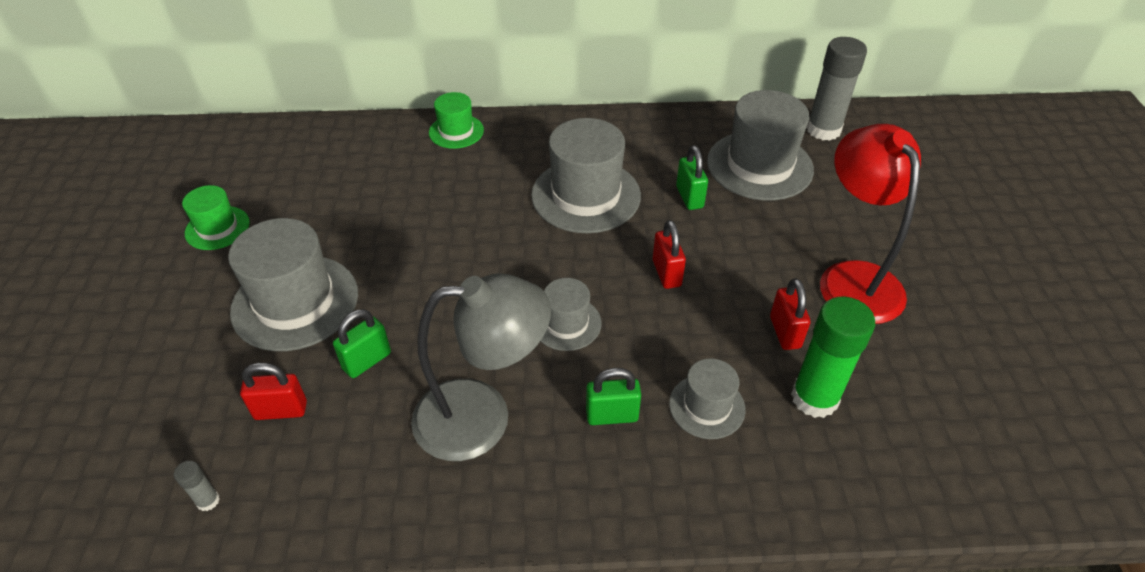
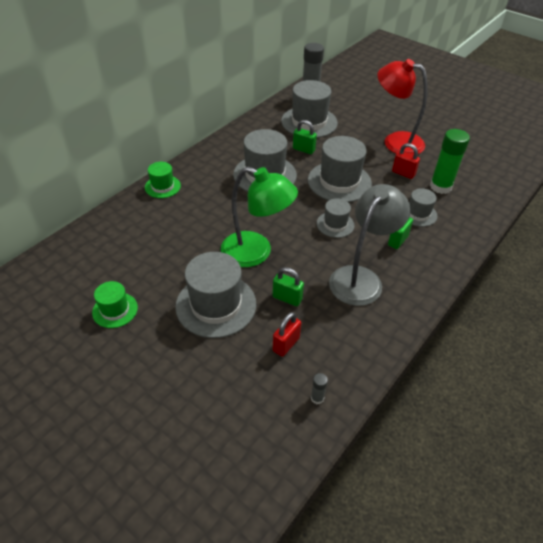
camera: 50 degrees left, 0 degrees up
green padlock [333,309,391,378] -> green padlock turned 60 degrees counterclockwise [272,267,304,306]
red padlock [653,220,686,289] -> grey hat [308,136,372,202]
none -> green lamp [221,167,298,267]

